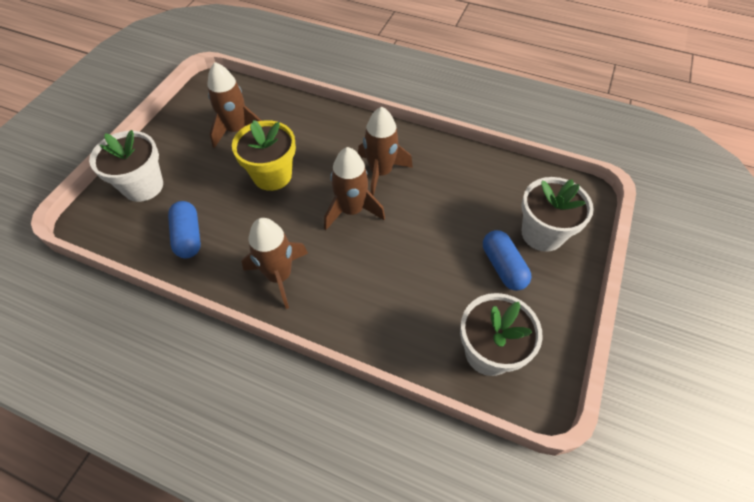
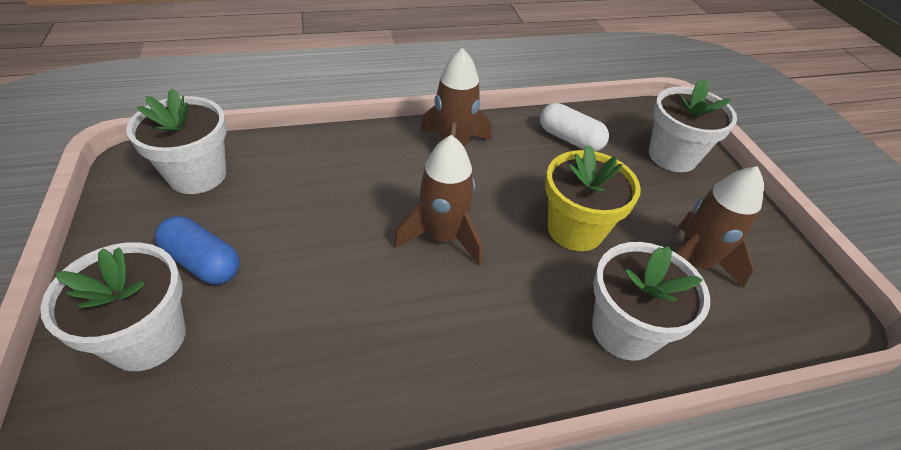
camera: 140 degrees right, 10 degrees down
blue capsule [168,201,201,258] -> white capsule [540,103,609,152]
brown rocket [358,107,413,196] -> none
none -> white flower pot [592,242,710,361]

